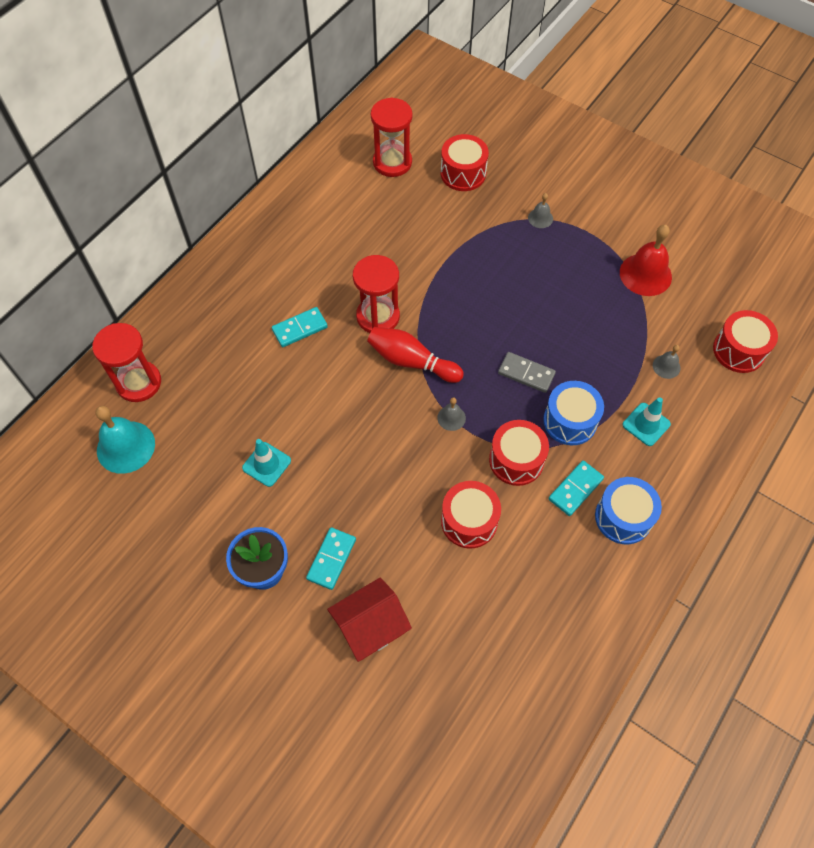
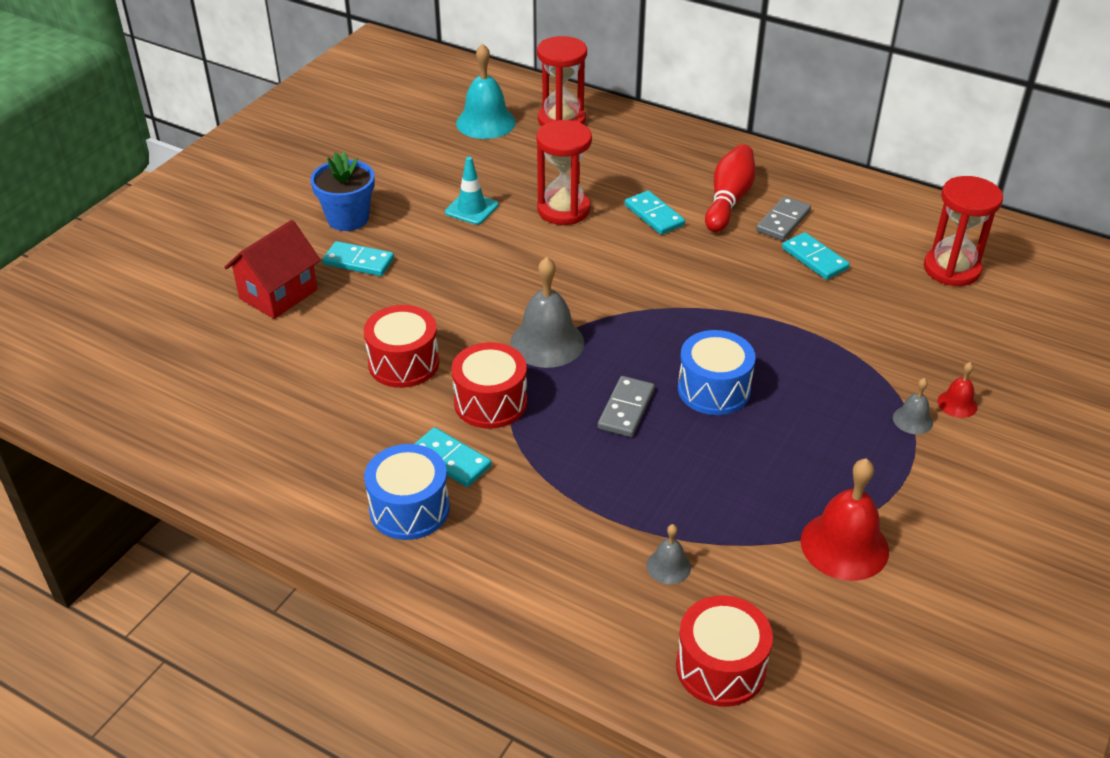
camera: 85 degrees right, 20 degrees down
red house [327,578,412,662] -> red house turned 75 degrees clockwise [224,220,321,319]
red hourglass [353,255,400,333] -> red hourglass moved to [536,120,592,225]
red bowling pin [367,327,464,383] -> red bowling pin moved to [705,144,756,232]
grey bell [437,397,466,431] -> grey bell [510,257,584,368], size x1.99
red drum [441,134,489,191] -> none
blue drum [543,381,604,445] -> blue drum moved to [678,330,756,415]
turquoise traffic cone [623,397,671,446] -> none
none -> grey domino [756,196,811,241]
none -> turquoise domino [782,232,850,280]
none -> red bell [937,362,978,418]

